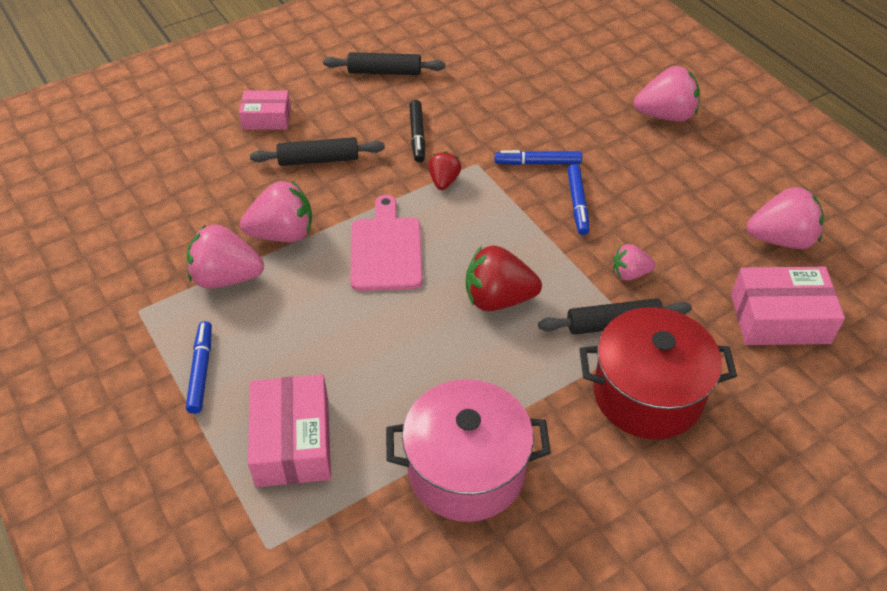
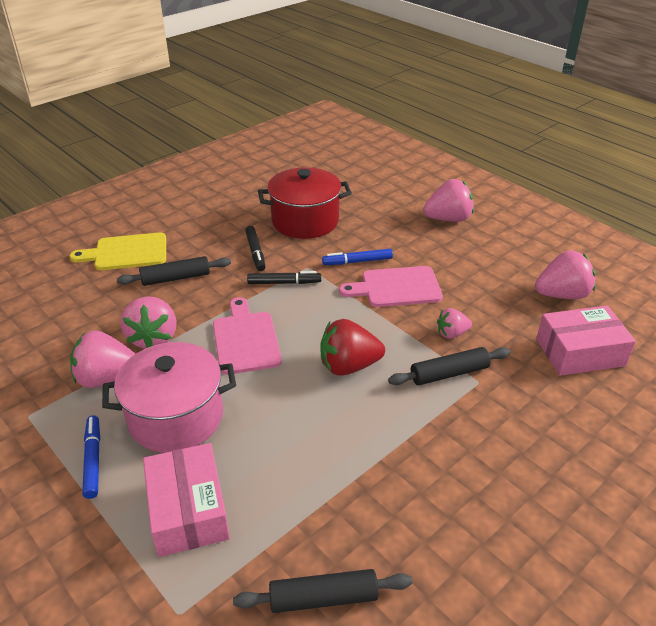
camera: 10 degrees left, 10 degrees down
pink box [239,91,291,130] -> yellow cutting board [70,232,166,270]
pink strawberry [240,181,312,242] -> pink strawberry turned 105 degrees clockwise [121,296,177,349]
black rolling pin [323,52,445,75] -> black rolling pin moved to [233,569,412,613]
pink pot [386,379,551,522] -> pink pot moved to [102,342,236,453]
red strawberry [428,151,462,190] -> black marker [247,271,321,284]
blue marker [567,164,590,235] -> pink cutting board [339,266,443,307]
red pot [580,307,737,439] -> red pot moved to [258,167,352,239]

